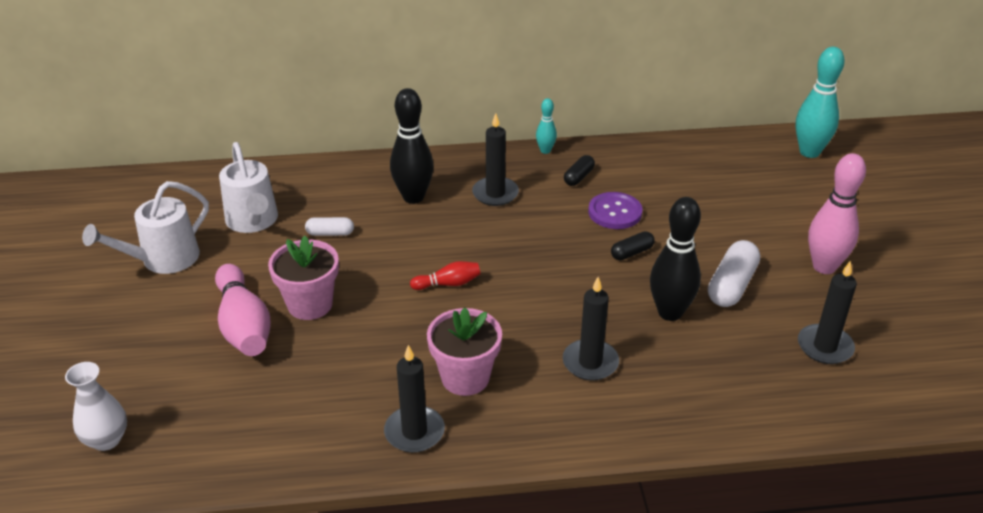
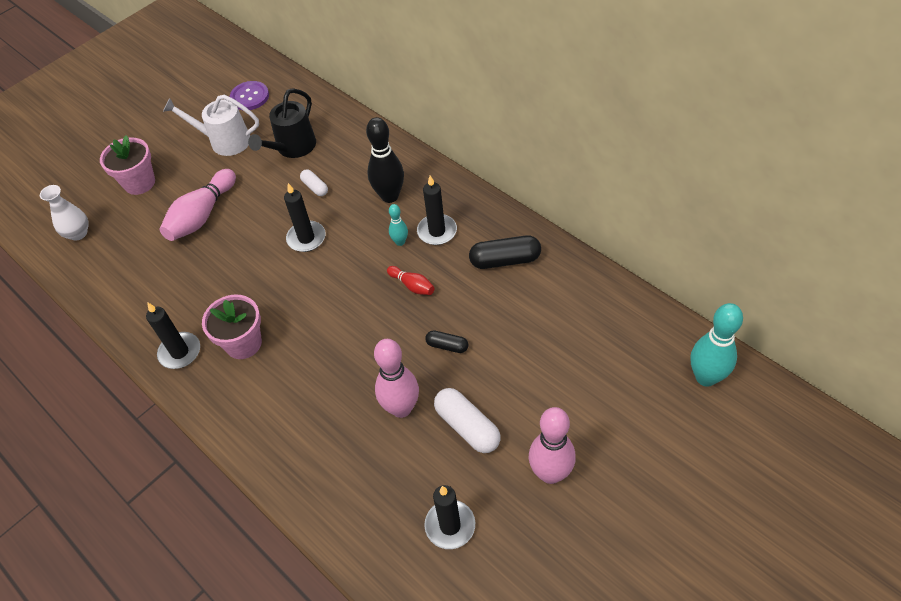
camera: 55 degrees right, 15 degrees up
white watering can [219,142,278,233] -> black watering can [248,88,316,158]
pink flower pot [268,236,339,320] -> pink flower pot moved to [100,135,155,195]
red bowling pin [410,261,480,290] -> red bowling pin moved to [387,266,435,295]
turquoise bowling pin [536,98,557,154] -> turquoise bowling pin moved to [389,204,408,246]
black candle [563,277,619,381] -> black candle moved to [284,183,326,252]
black capsule [564,155,595,186] -> black capsule [469,235,541,269], size x1.74
purple button [588,192,642,229] -> purple button moved to [230,81,269,110]
black bowling pin [650,197,701,321] -> pink bowling pin [374,339,419,418]
white capsule [708,240,760,307] -> white capsule turned 60 degrees clockwise [434,388,501,453]

